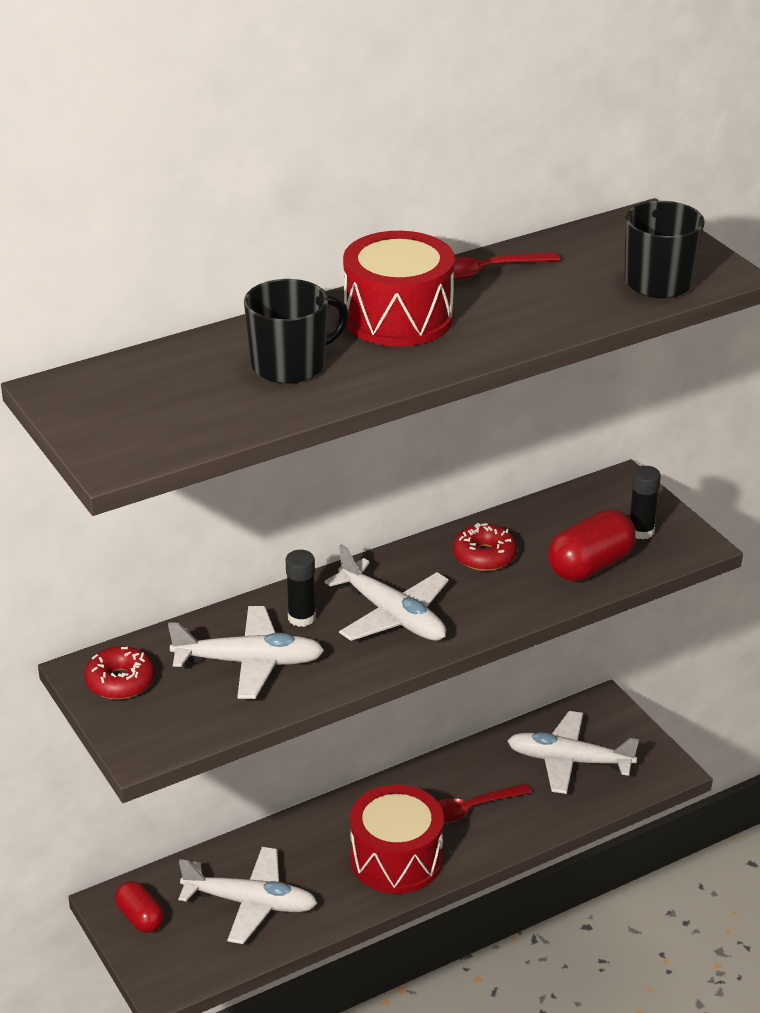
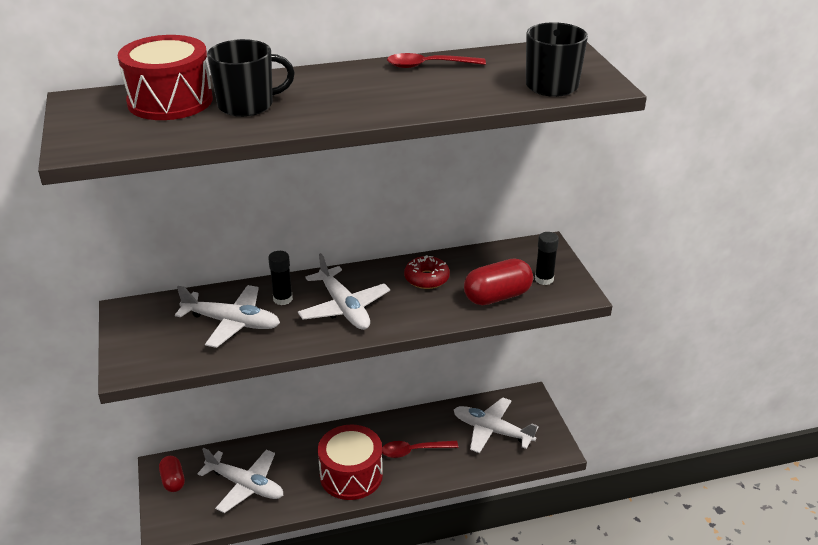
camera: 15 degrees right, 0 degrees up
red donut [84,646,155,700] -> none
red drum [343,231,455,347] -> red drum moved to [118,35,213,120]

